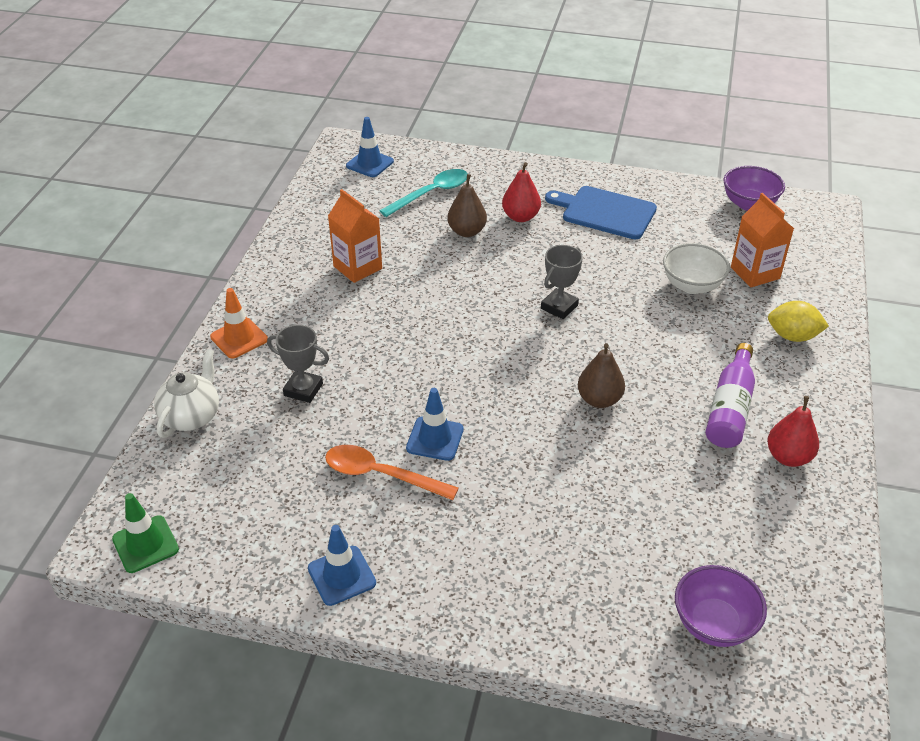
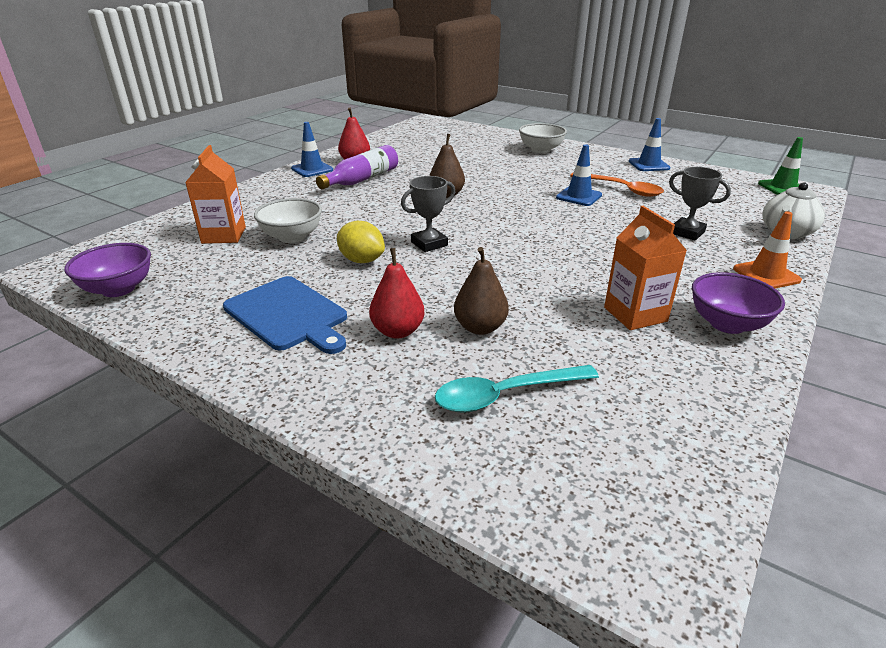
camera: 160 degrees left, 10 degrees down
blue traffic cone [346,117,394,177] -> blue traffic cone moved to [291,122,333,177]
purple bowl [675,565,767,647] -> purple bowl moved to [692,272,785,334]
yellow lemon [768,301,829,342] -> yellow lemon moved to [337,221,385,263]
none -> white bowl [519,123,567,153]

